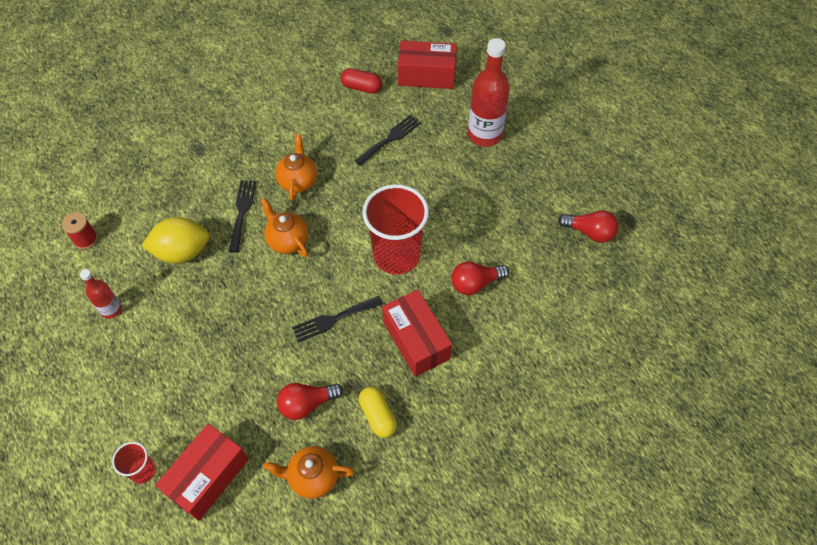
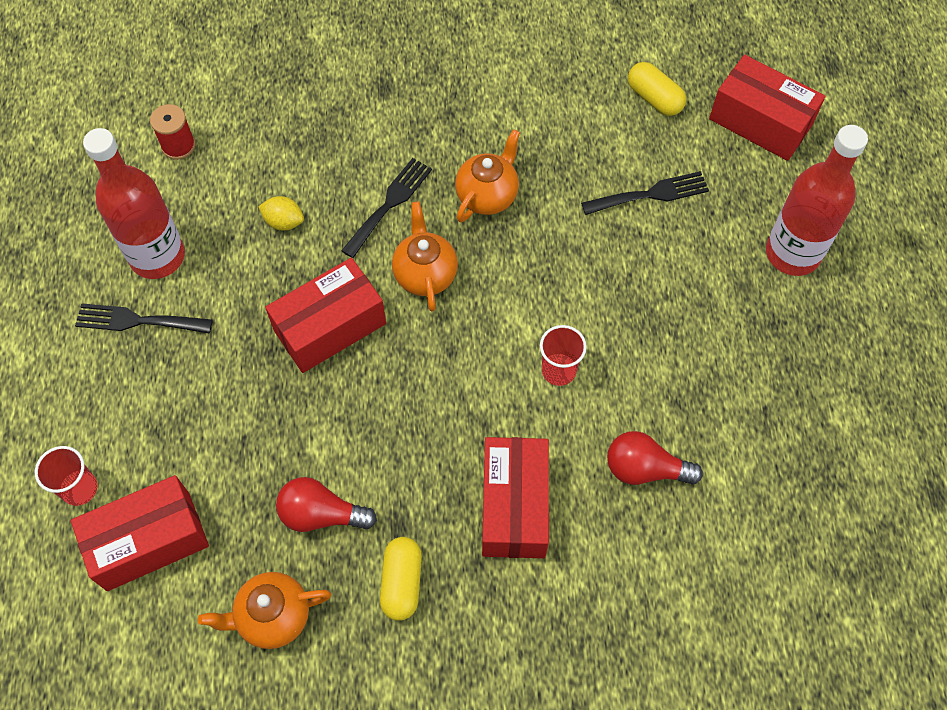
camera: 30 degrees right, 5 degrees up
red bottle [80,269,122,319] -> red bottle [83,128,185,279], size x1.86
yellow lemon [142,217,209,263] -> yellow lemon [258,196,304,230], size x0.50
orange teapot [264,446,355,499] -> orange teapot turned 45 degrees counterclockwise [198,572,331,649]
black fork [292,296,383,342] -> black fork moved to [75,303,213,334]
red capsule [340,68,382,93] -> yellow capsule [628,62,686,116]
red cup [362,184,429,275] -> red cup [540,325,587,386], size x0.47
red light bulb [558,210,619,243] -> none
none -> red box [265,258,386,373]

